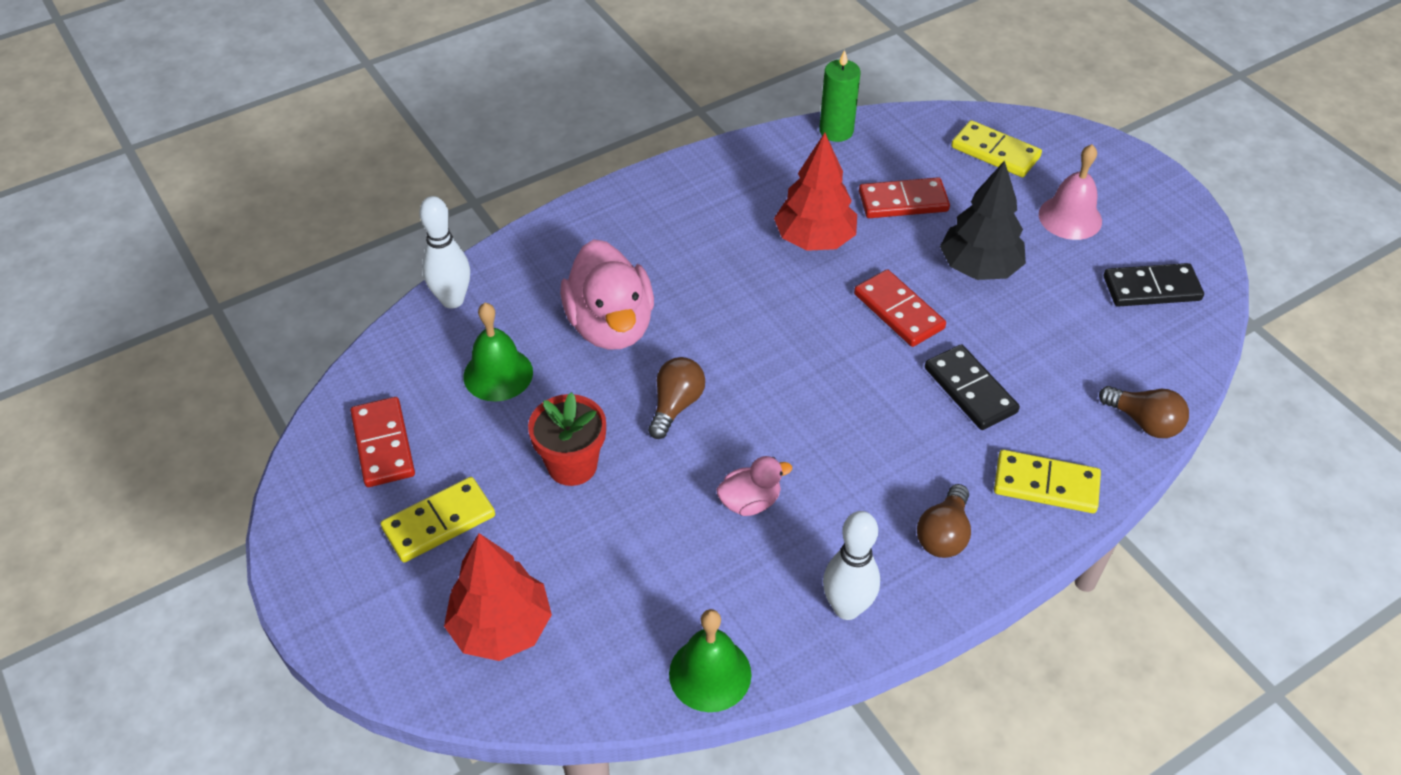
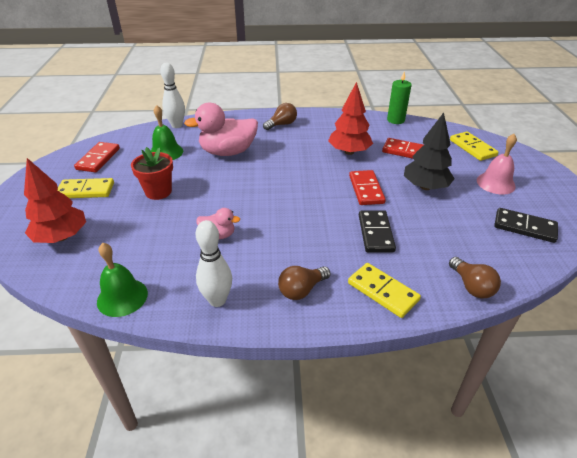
camera: 30 degrees right, 10 degrees down
pink duck [560,239,654,350] -> pink duck turned 60 degrees clockwise [184,103,258,156]
brown light bulb [648,357,705,439] -> brown light bulb moved to [263,103,297,130]

